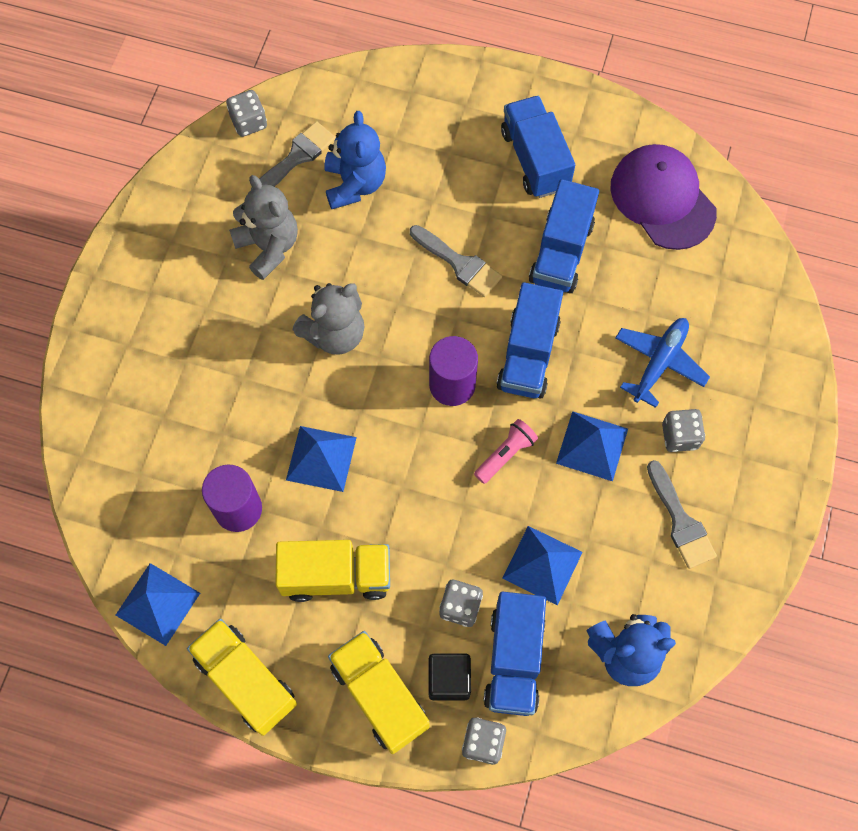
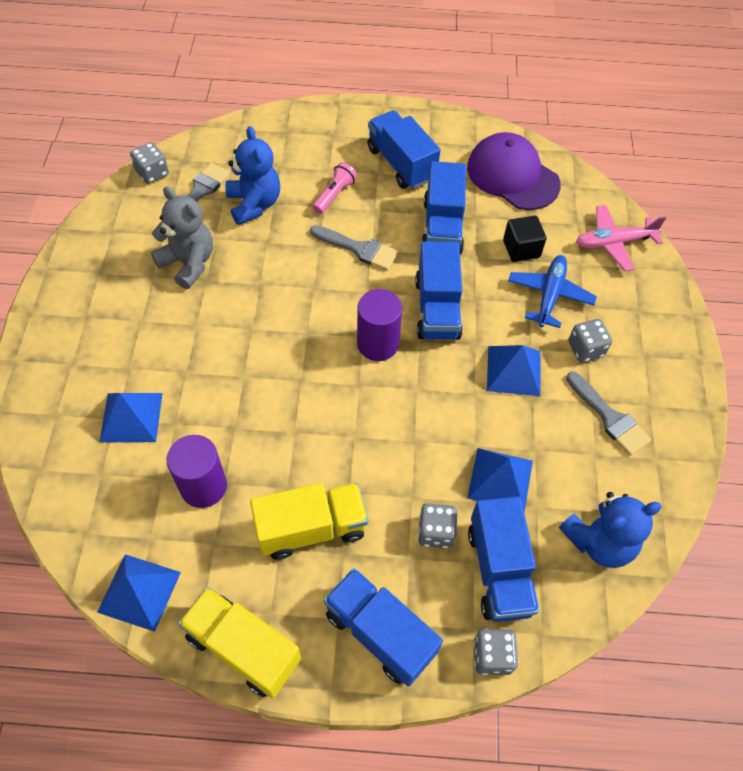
camera: 15 degrees left, 10 degrees down
blue pyramid [286,426,357,492] -> blue pyramid moved to [99,393,163,442]
grey teddy bear [293,283,365,355] -> none
yellow truck [328,631,430,754] -> blue truck [324,568,443,687]
black cube [429,654,471,700] -> black cube moved to [503,216,546,262]
pink flashlight [474,419,538,484] -> pink flashlight moved to [313,162,357,214]
none -> pink plane [576,205,666,271]

